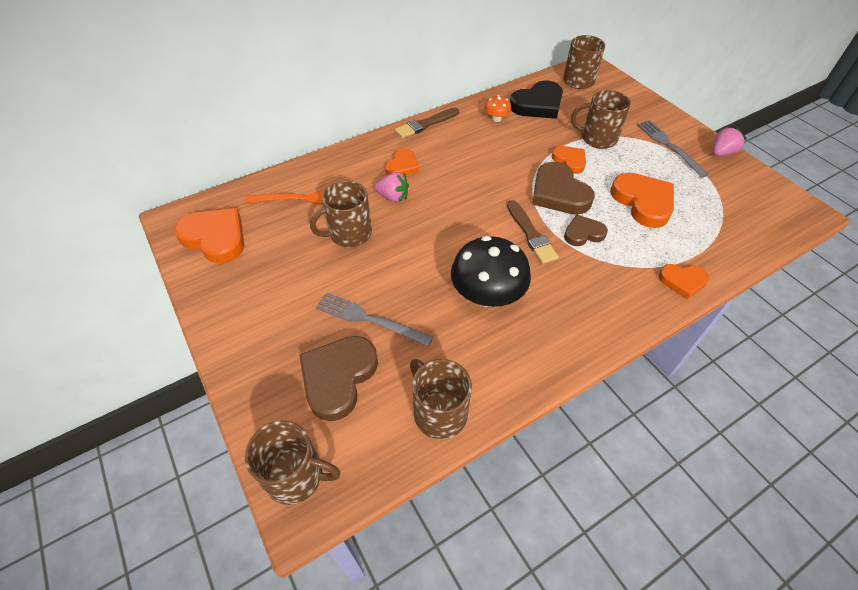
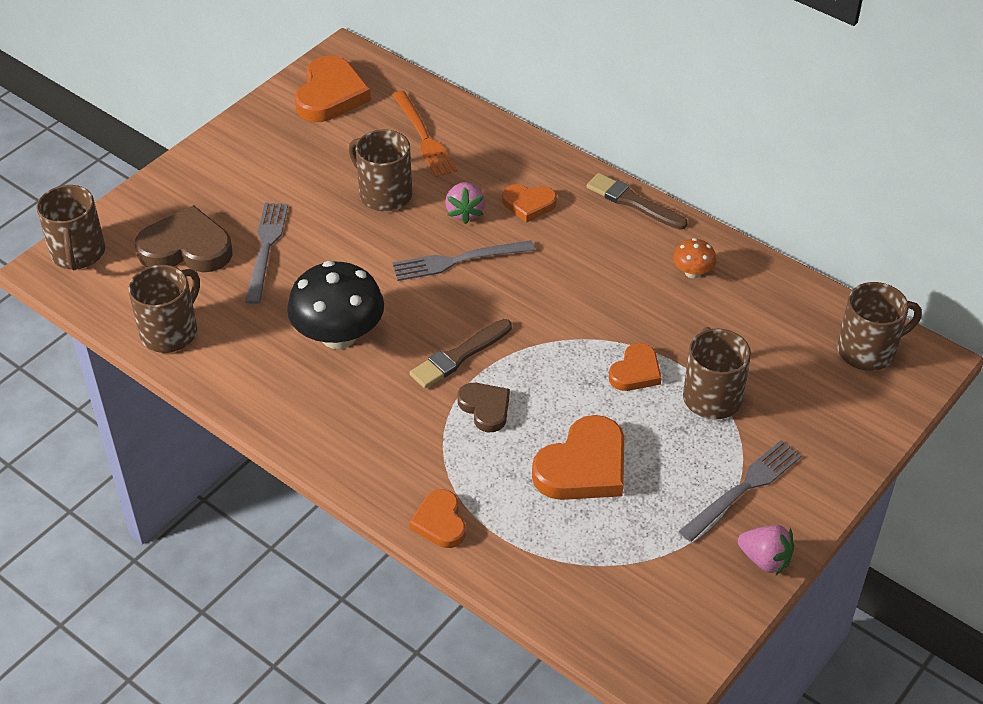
camera: 70 degrees right, 5 degrees down
black heart [510,81,563,119] -> none
brown heart [532,162,595,215] -> none
none -> grey fork [392,240,535,281]

